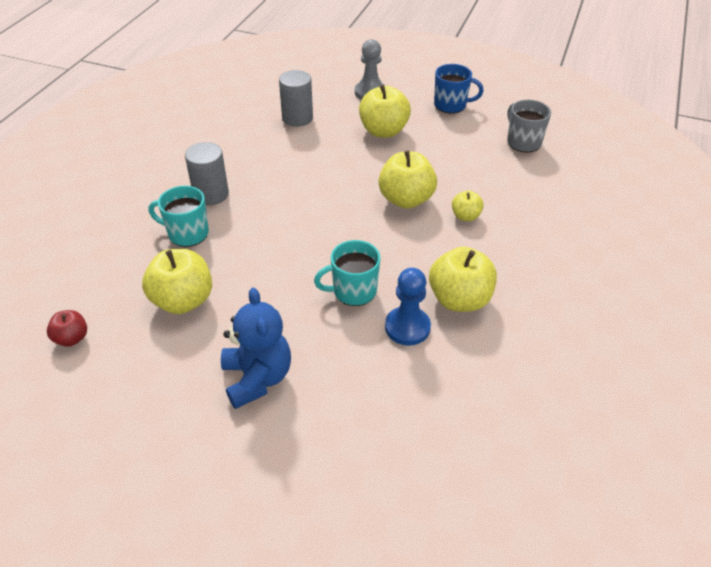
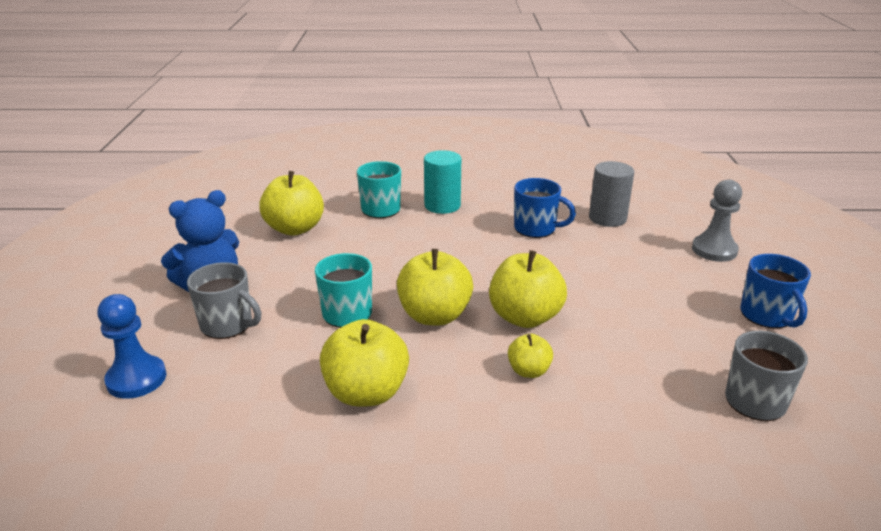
camera: 70 degrees right, 15 degrees down
red apple [47,310,87,347] -> none
grey cylinder [185,142,229,205] -> turquoise cylinder [424,150,461,214]
yellow apple [359,85,411,138] -> yellow apple moved to [397,249,473,326]
blue pawn [385,268,431,346] -> blue pawn moved to [98,294,166,399]
none -> grey mug [187,262,262,339]
none -> blue mug [514,178,576,238]

